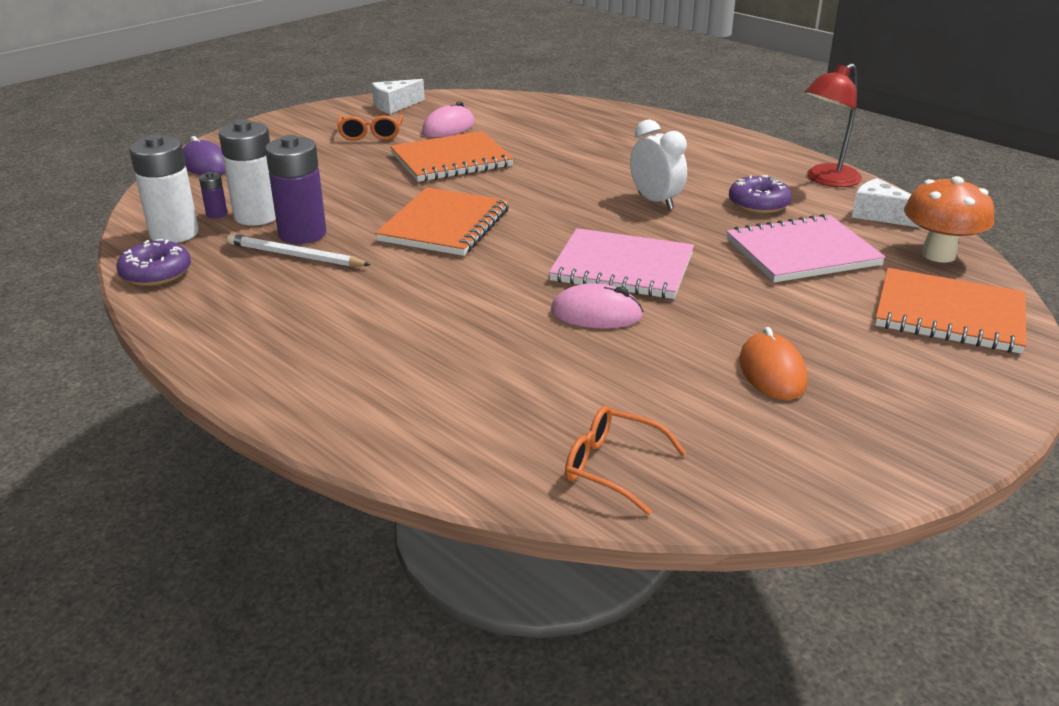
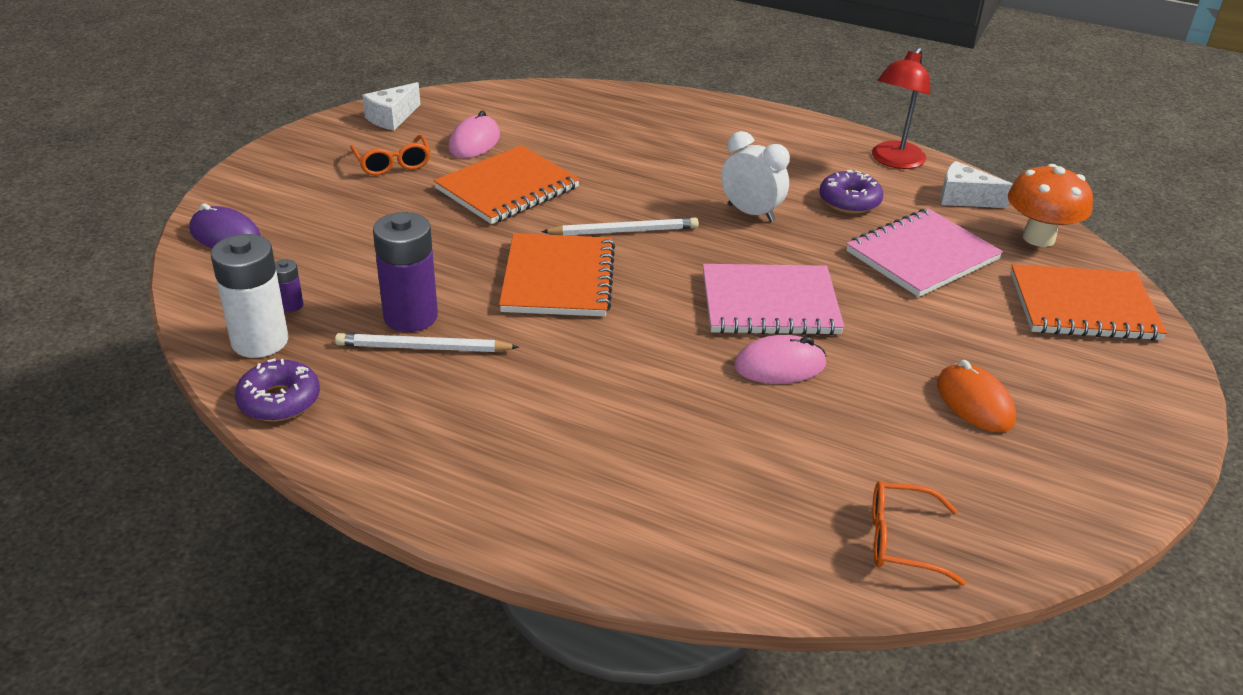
camera: 20 degrees left, 5 degrees up
white battery [219,120,276,226] -> none
none -> white pencil [541,217,699,235]

